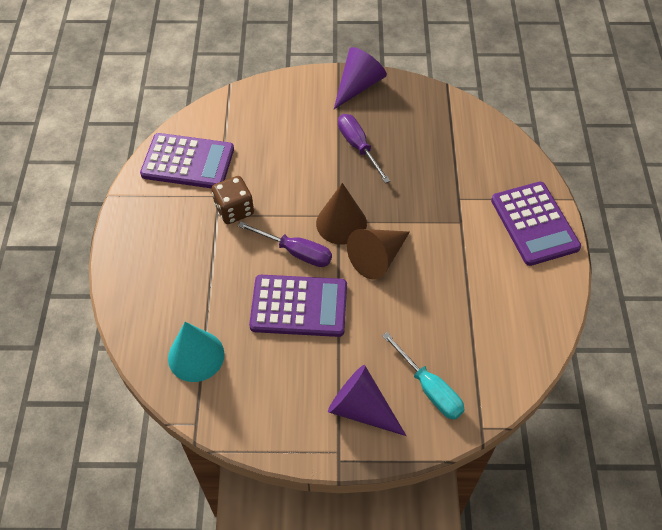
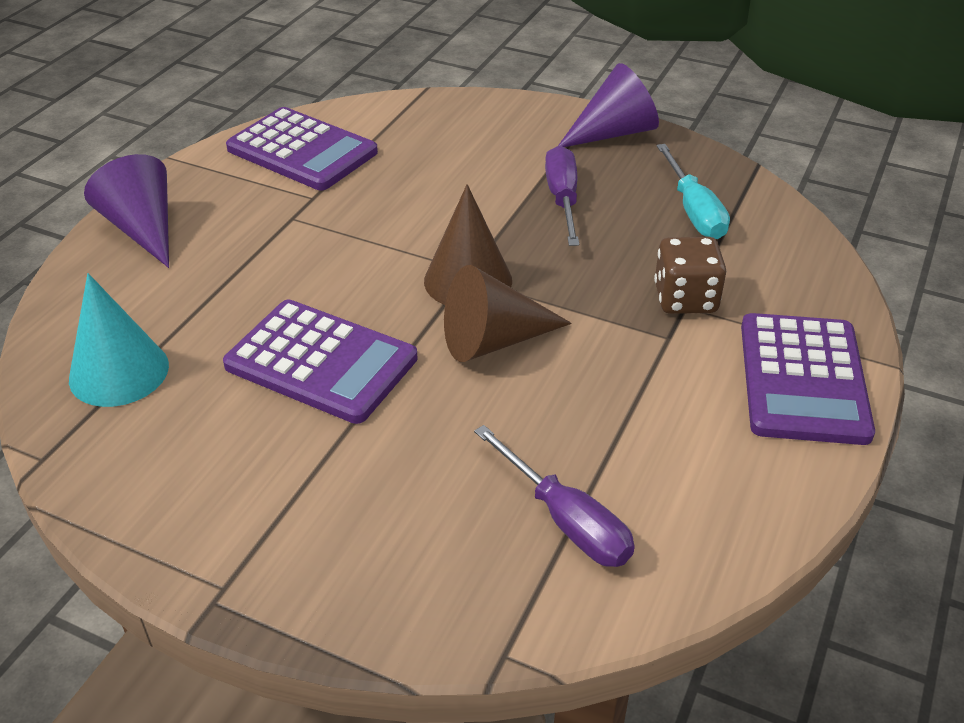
camera: 25 degrees right, 15 degrees down
brown dice [212,176,254,224] -> brown dice moved to [654,237,726,314]
purple screwdriver [238,221,332,267] -> purple screwdriver moved to [474,425,635,567]
purple cone [328,365,406,436] -> purple cone moved to [84,154,169,268]
turquoise screwdriver [382,332,464,420] -> turquoise screwdriver moved to [656,144,730,239]

